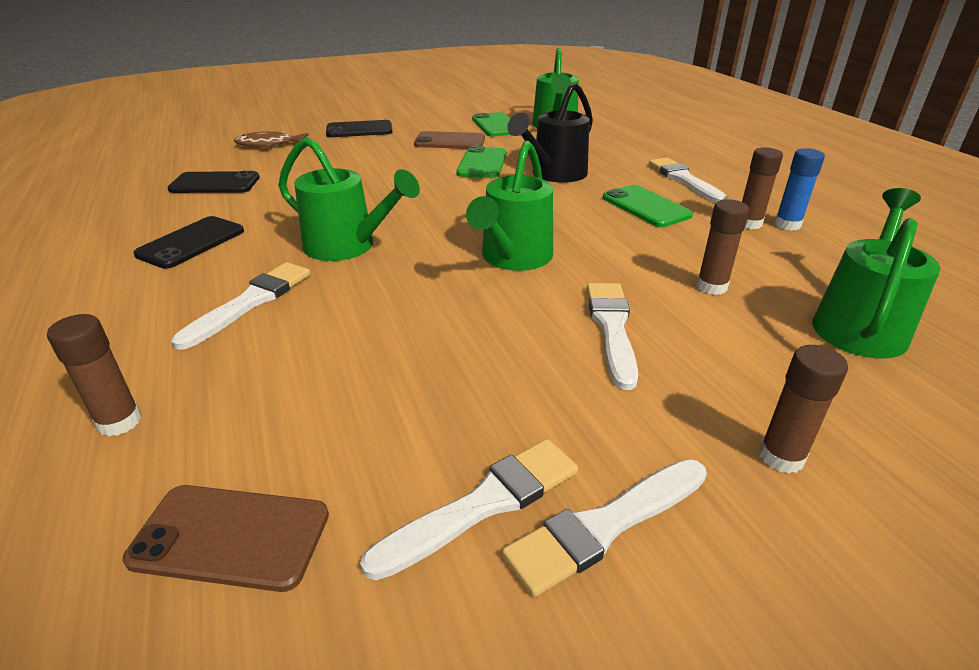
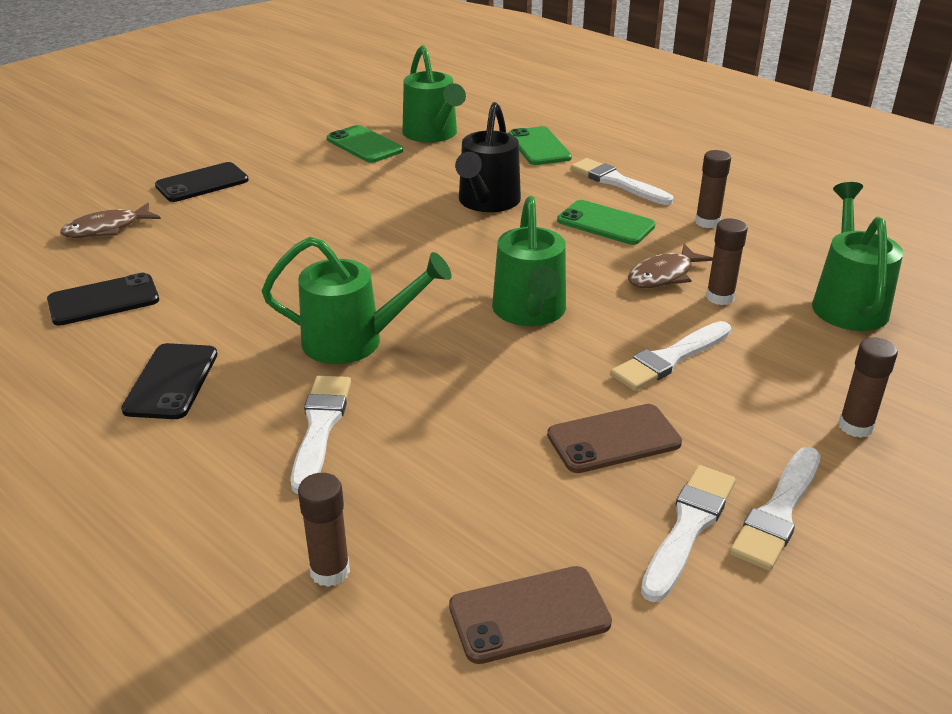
camera: 25 degrees left, 0 degrees up
brown phone [414,131,485,149] -> brown phone moved to [547,404,682,473]
green phone [456,146,507,178] -> green phone moved to [508,126,572,165]
white brush [587,283,638,390] -> white brush turned 105 degrees counterclockwise [610,321,731,391]
blue glue stick [774,148,825,231] -> none
none -> brown fish [628,244,713,288]

